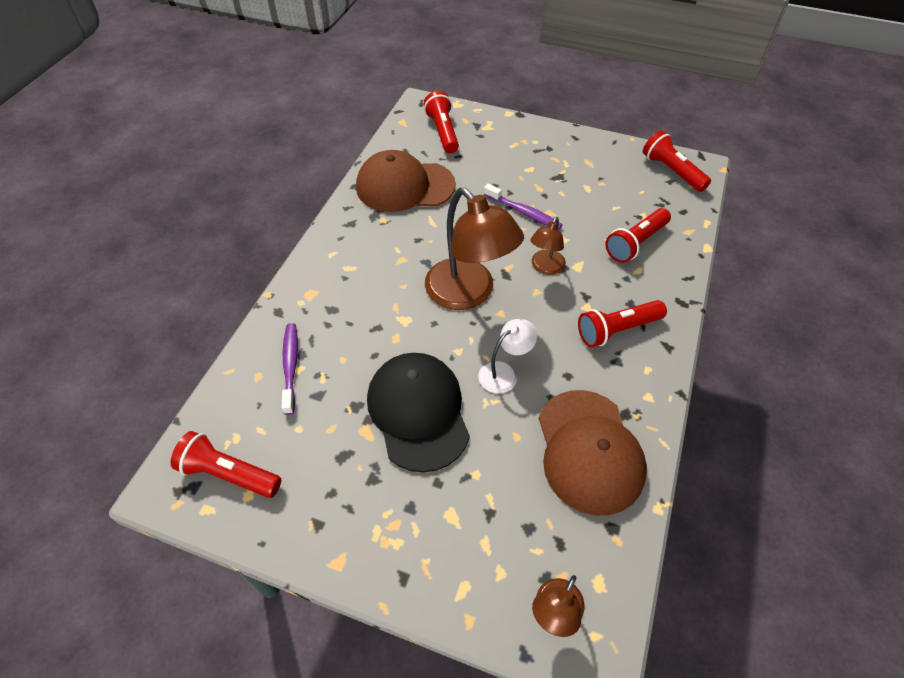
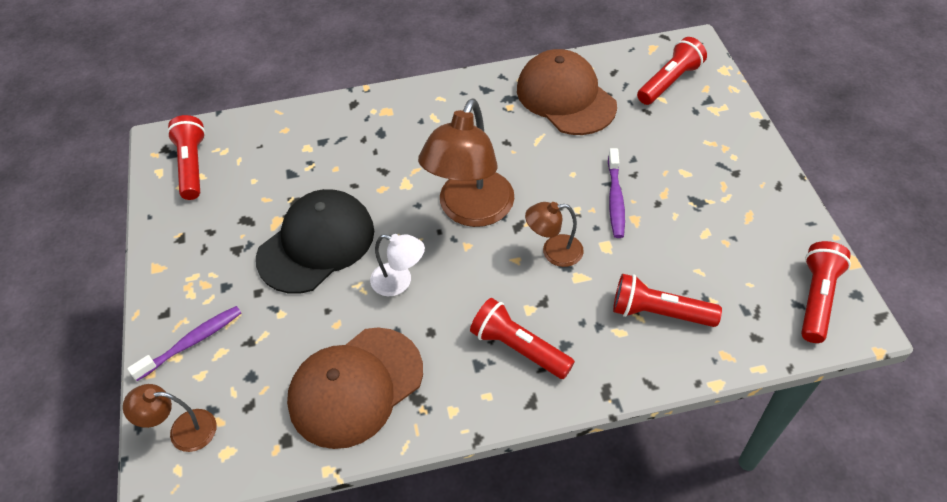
camera: 60 degrees right, 0 degrees up
purple toothbrush [282,323,298,415] -> purple toothbrush moved to [127,306,241,381]

